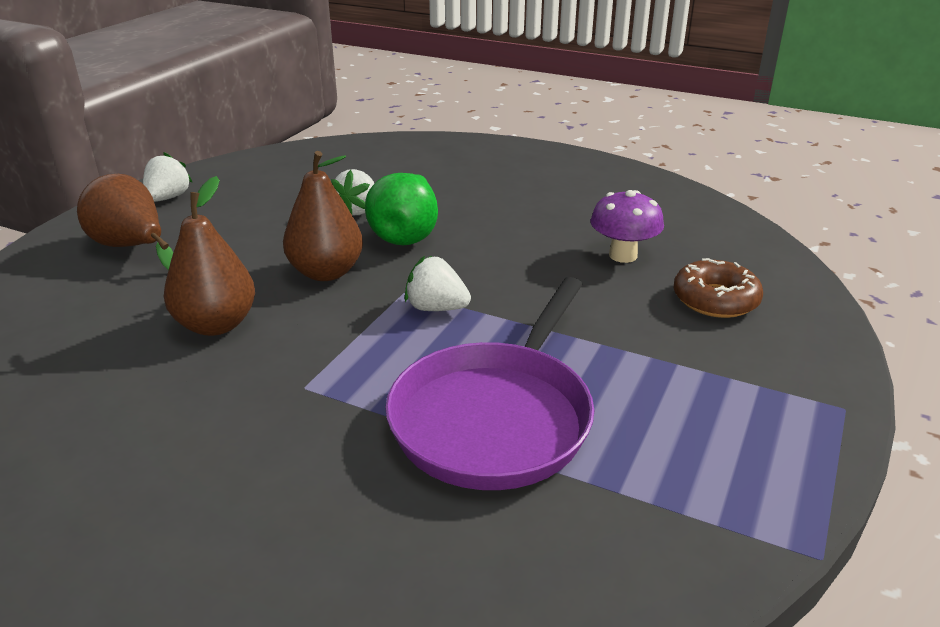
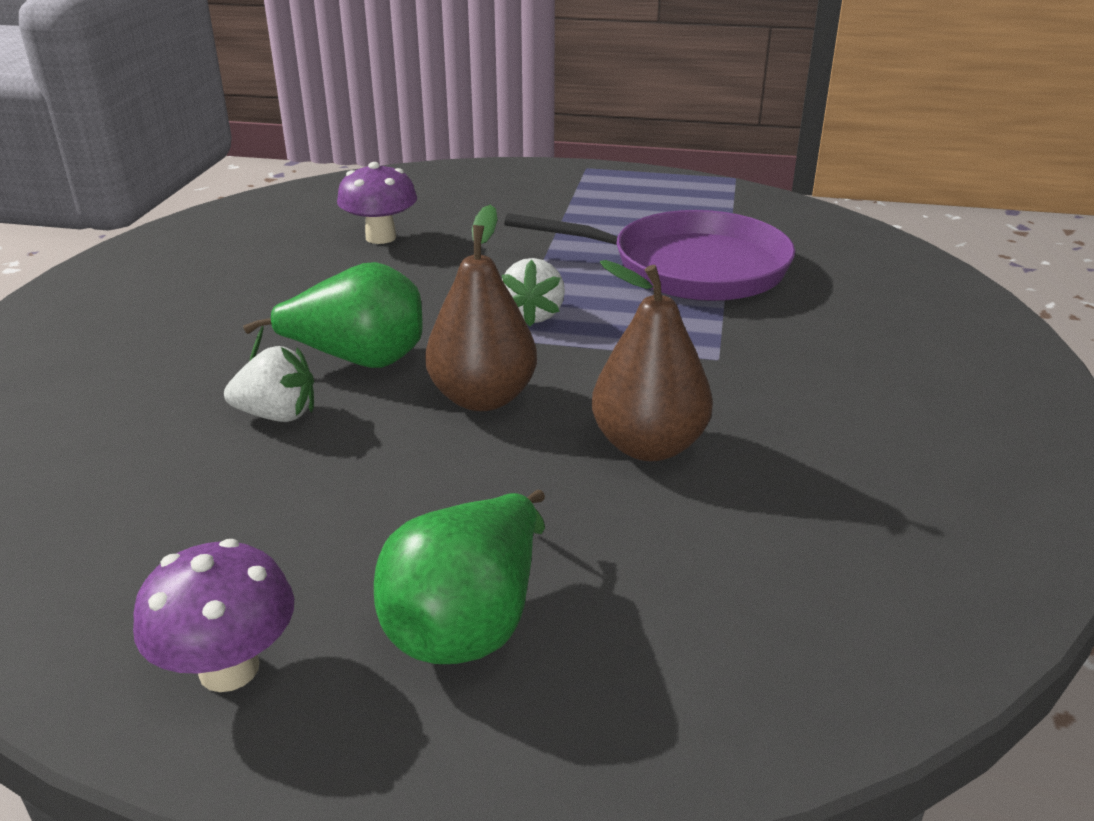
camera: 105 degrees left, 0 degrees up
brown pear [77,174,173,270] -> green pear [374,490,545,664]
white strawberry [143,152,192,202] -> purple mushroom [133,539,294,692]
brown donut [674,258,763,318] -> none

